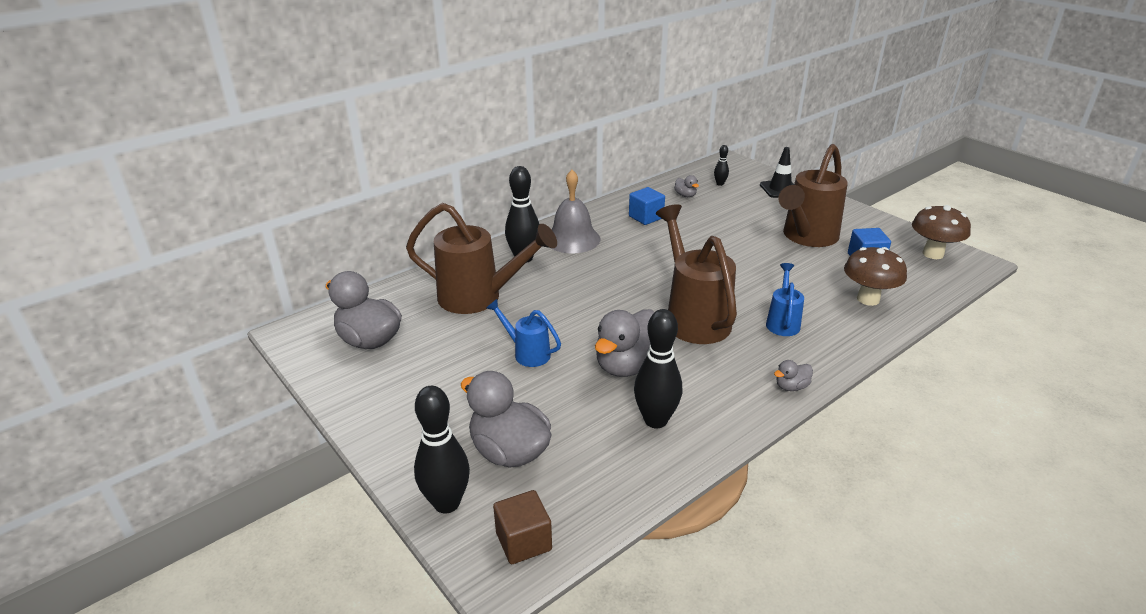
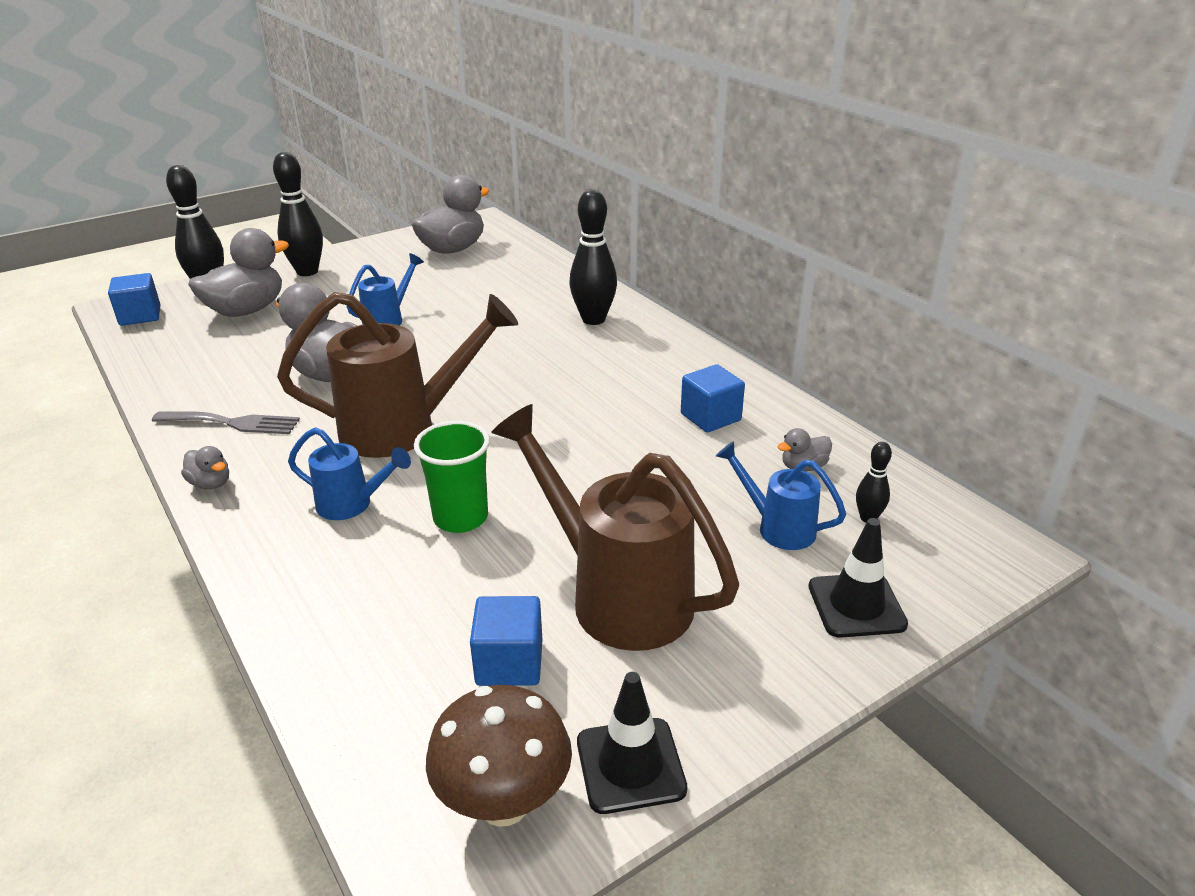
camera: 95 degrees right, 0 degrees up
brown watering can [406,203,557,314] -> none
brown cube [493,490,552,564] -> blue cube [108,273,160,326]
grey bell [551,170,600,253] -> none
black bowling pin [634,309,682,428] -> black bowling pin moved to [273,152,323,276]
grey duck [774,360,813,391] -> grey duck turned 150 degrees clockwise [181,446,229,489]
brown mushroom [844,247,907,306] -> none
none -> grey fork [152,411,300,434]
none -> green cup [414,421,490,533]
none -> black traffic cone [577,672,688,814]
none -> blue watering can [716,441,846,550]

